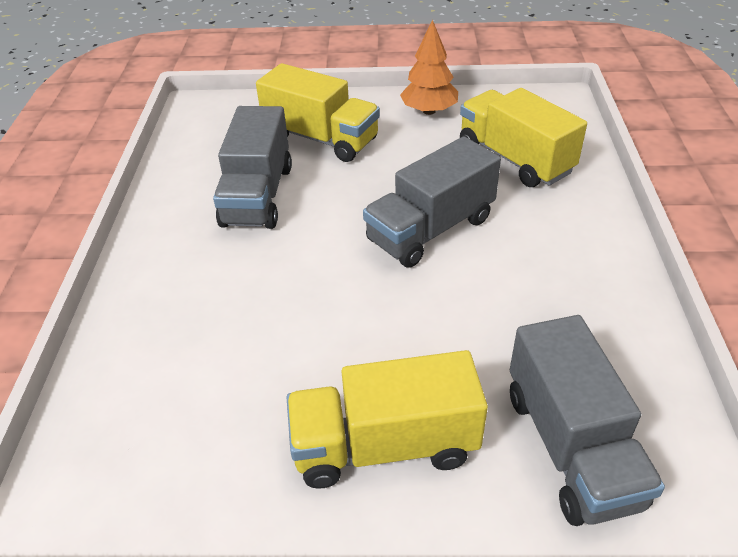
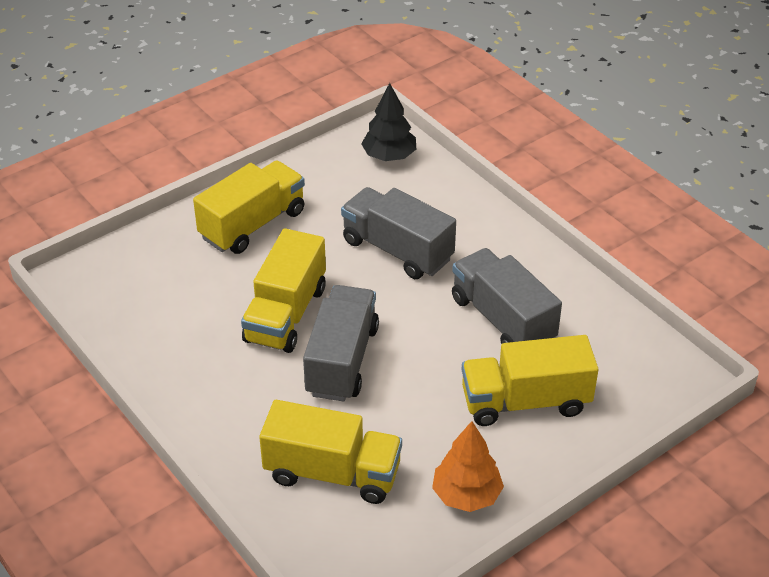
camera: 140 degrees right, 0 degrees up
grey truck [510,315,665,526] -> grey truck moved to [341,187,456,279]
none -> yellow truck [241,228,326,353]
none -> black tree [361,83,416,161]

